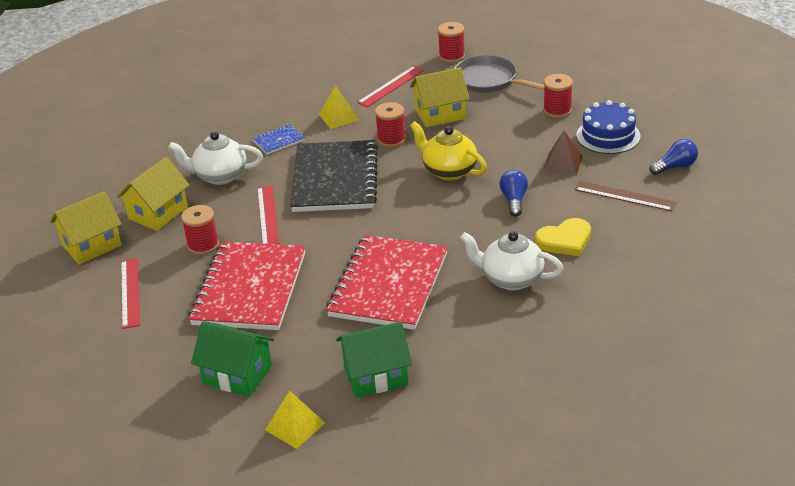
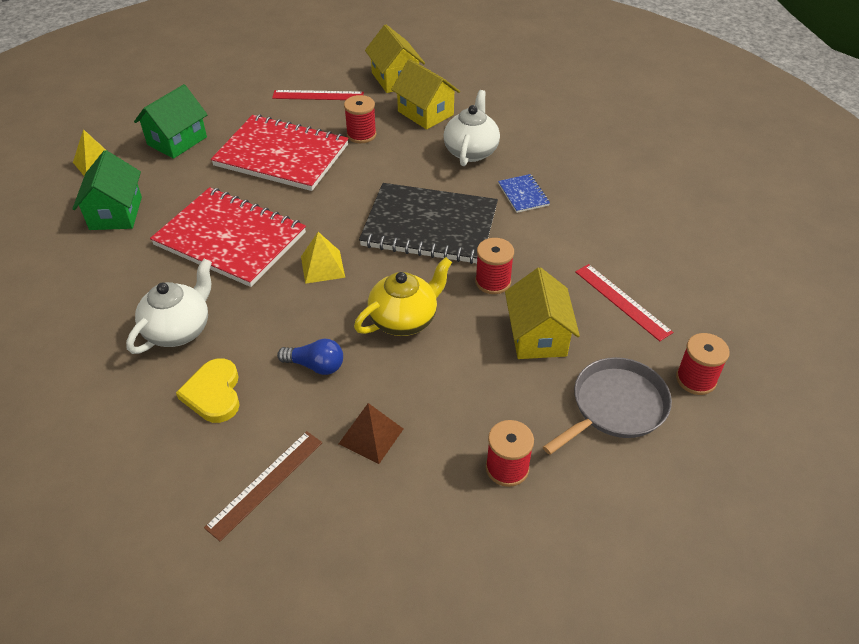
camera: 100 degrees right, 10 degrees up
red ruler [257,185,279,245] -> none
yellow pyramid [319,85,360,129] -> yellow pyramid moved to [301,232,345,284]
blue cake [577,100,641,154] -> none
blue light bulb [650,139,698,175] -> none

